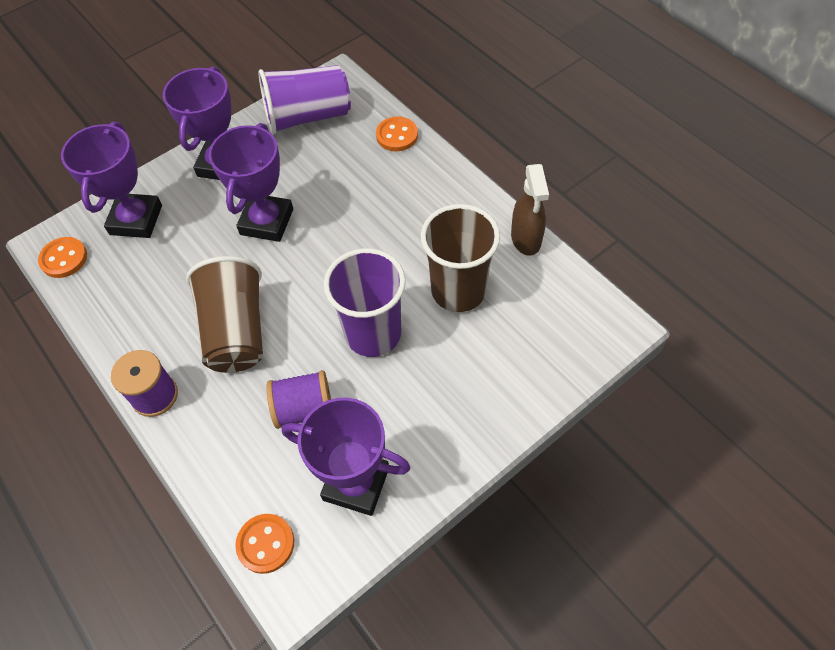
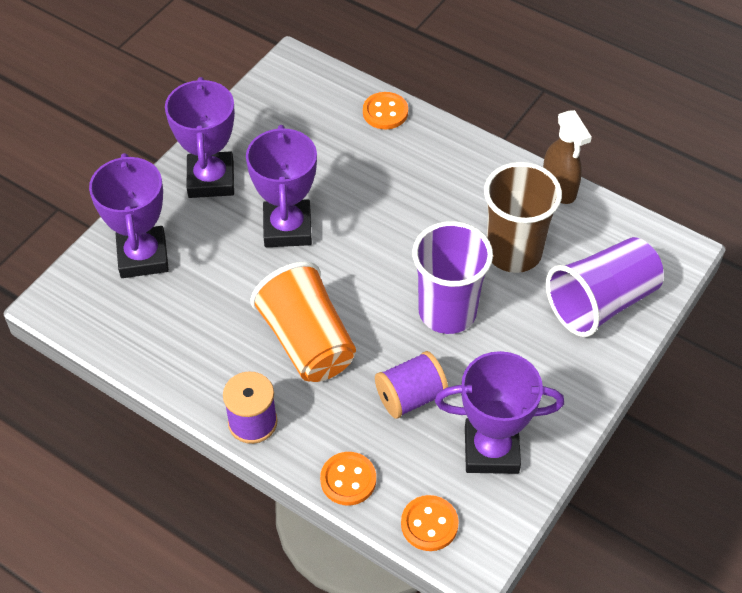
camera: 20 degrees left, 5 degrees down
orange button [38,237,87,278] -> orange button moved to [320,452,376,505]
brown cup [186,256,263,373] -> orange cup [250,262,356,382]
purple cup [258,65,351,134] -> purple cup moved to [546,237,664,337]

